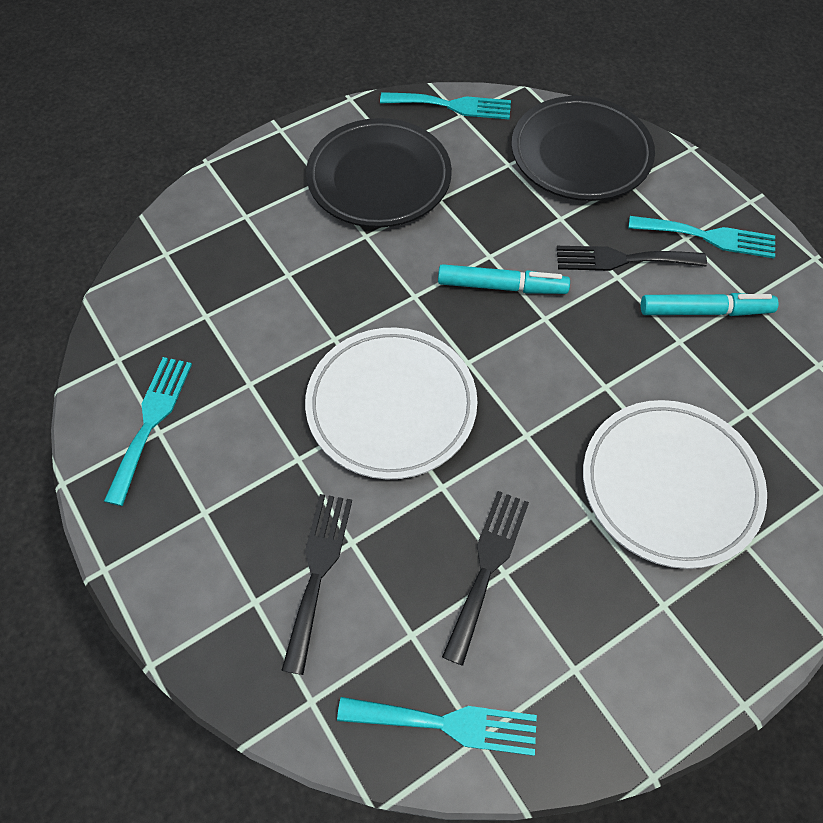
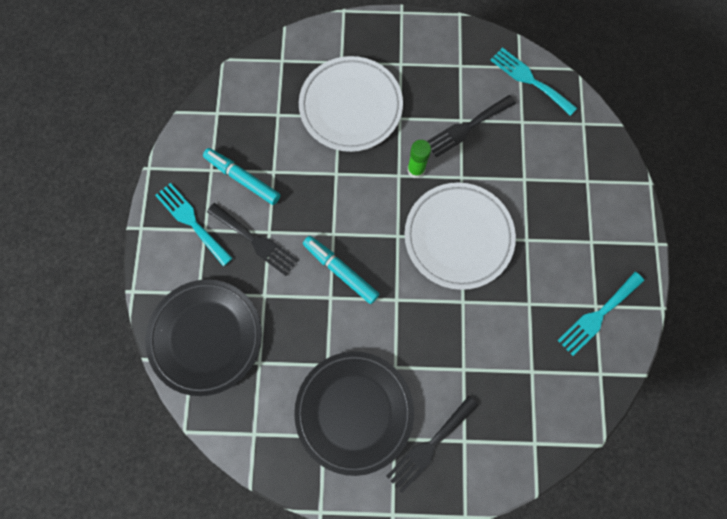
camera: 145 degrees left, 15 degrees up
black fork [281,494,352,675] -> black fork moved to [386,396,478,493]
turquoise fork [380,92,511,119] -> none
none -> green glue stick [407,140,431,178]

